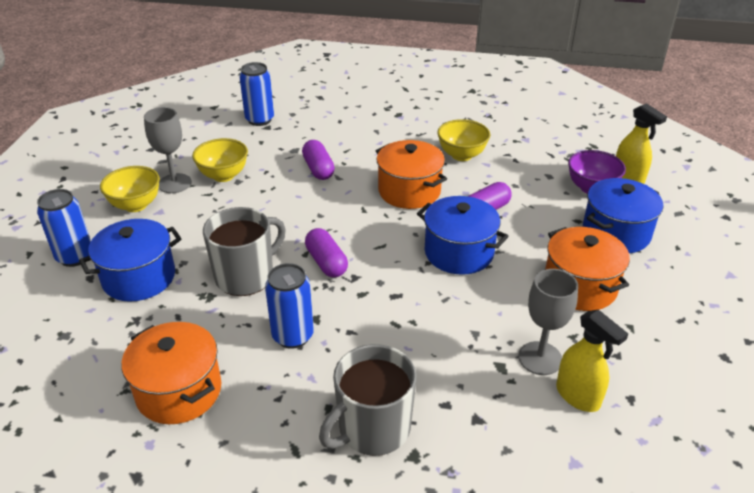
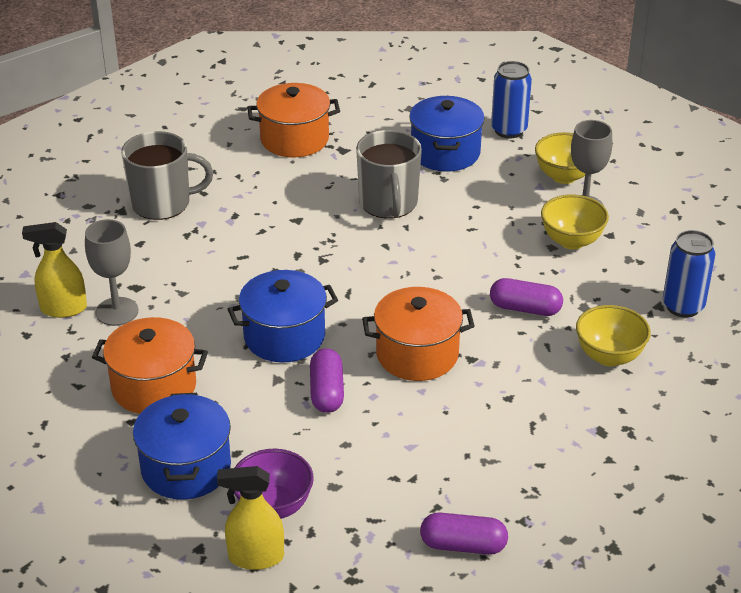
camera: 125 degrees right, 0 degrees up
blue can [265,263,314,349] -> none
purple capsule [305,228,348,278] -> purple capsule moved to [420,512,508,555]
grey mug [319,344,416,456] -> grey mug turned 90 degrees clockwise [121,131,213,220]
yellow bowl [437,119,490,161] -> yellow bowl moved to [576,305,651,366]

